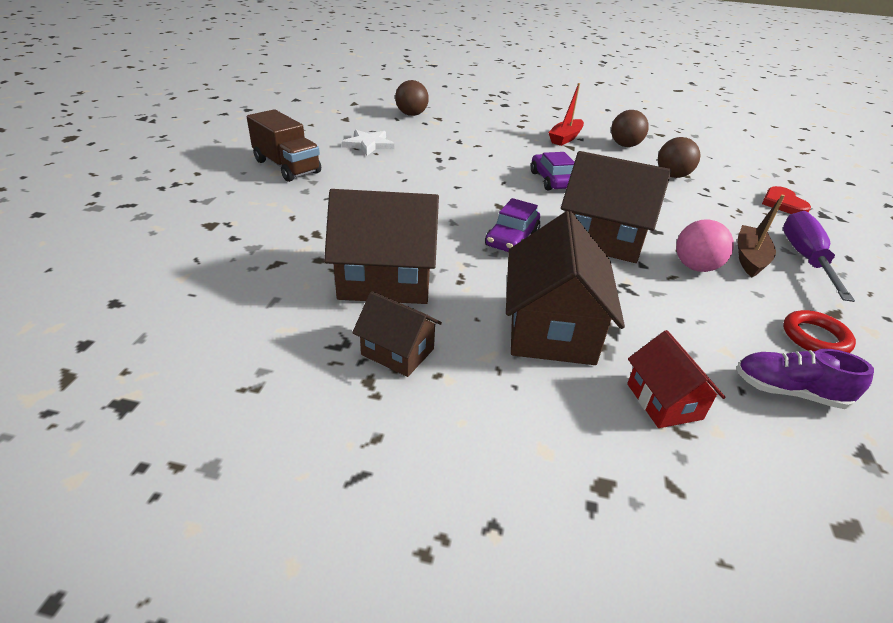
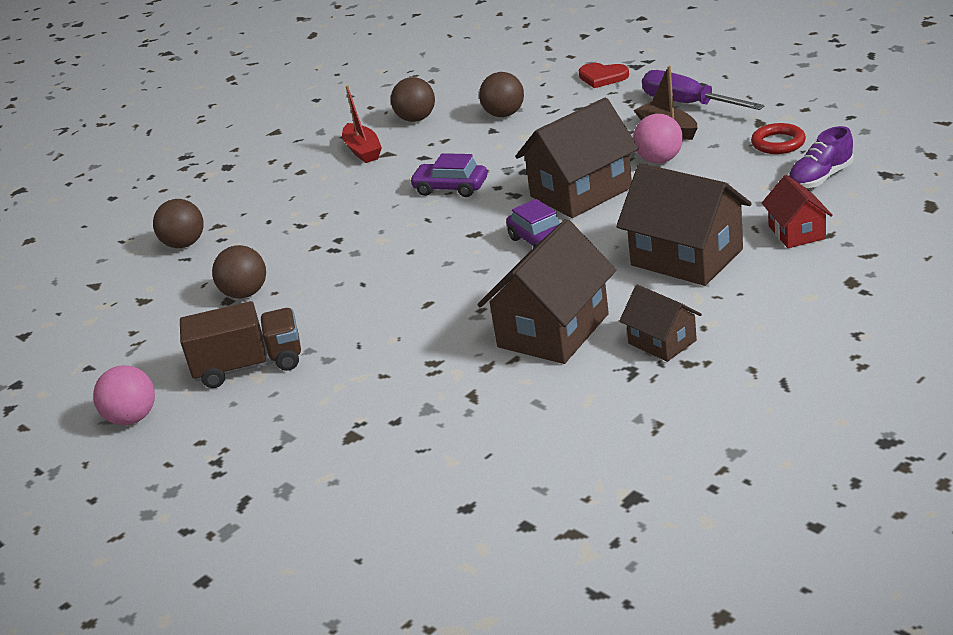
camera: 50 degrees left, 5 degrees down
white star [342,130,395,156] -> brown ball [212,245,266,299]
brown house [352,291,442,377] -> brown house turned 75 degrees clockwise [619,285,702,362]
red house [627,330,726,428] -> red house turned 60 degrees clockwise [762,175,833,248]
none -> pink ball [93,365,155,425]

